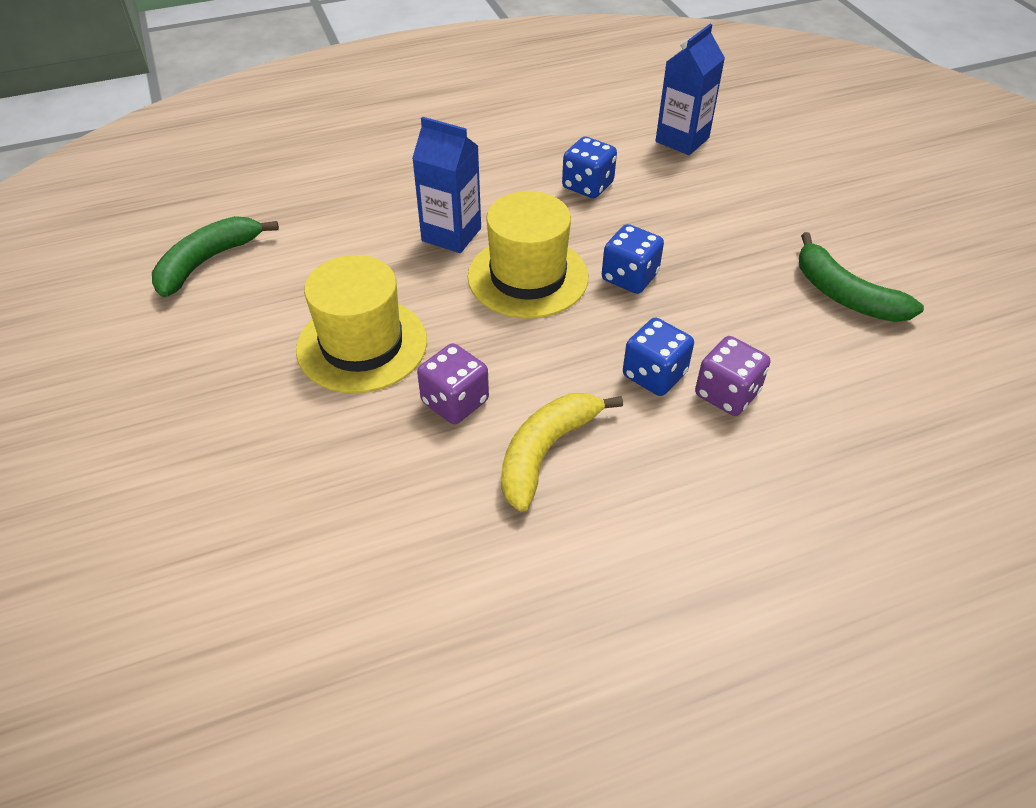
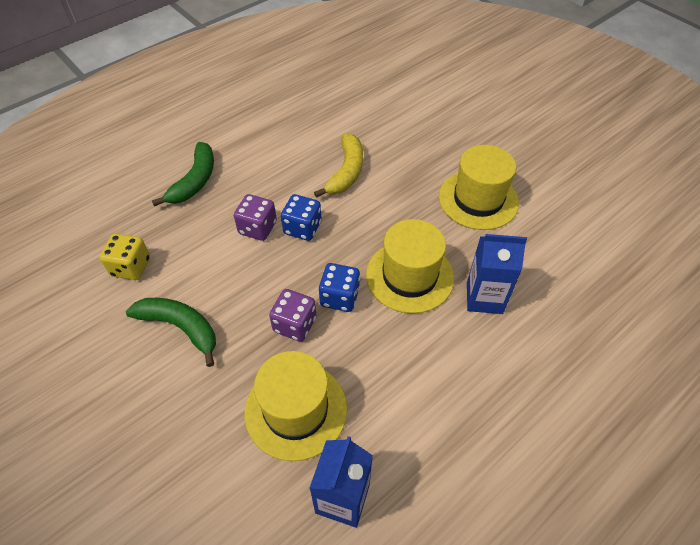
camera: 160 degrees right, 5 degrees up
green banana [152,216,279,297] -> green banana moved to [152,142,214,206]
purple dice [417,343,489,424] -> purple dice moved to [269,289,316,342]
blue dice [562,137,617,198] -> none
none -> yellow dice [100,234,150,280]
none -> yellow hat [244,351,347,461]

